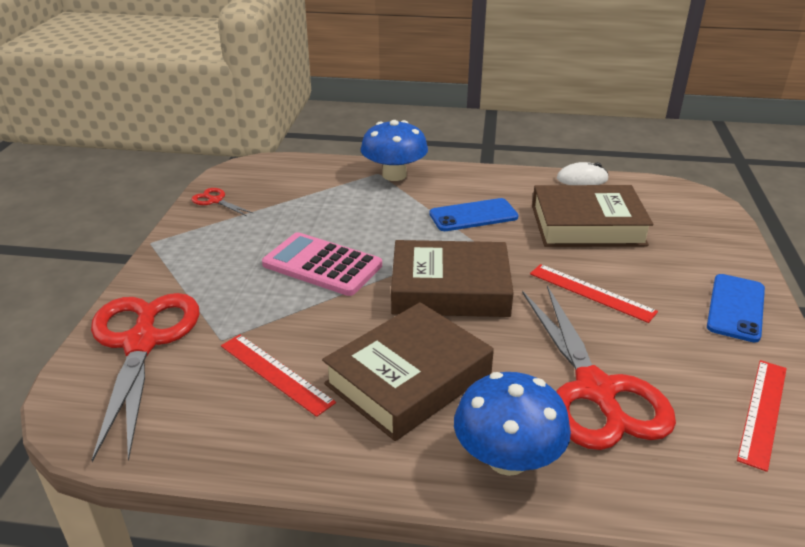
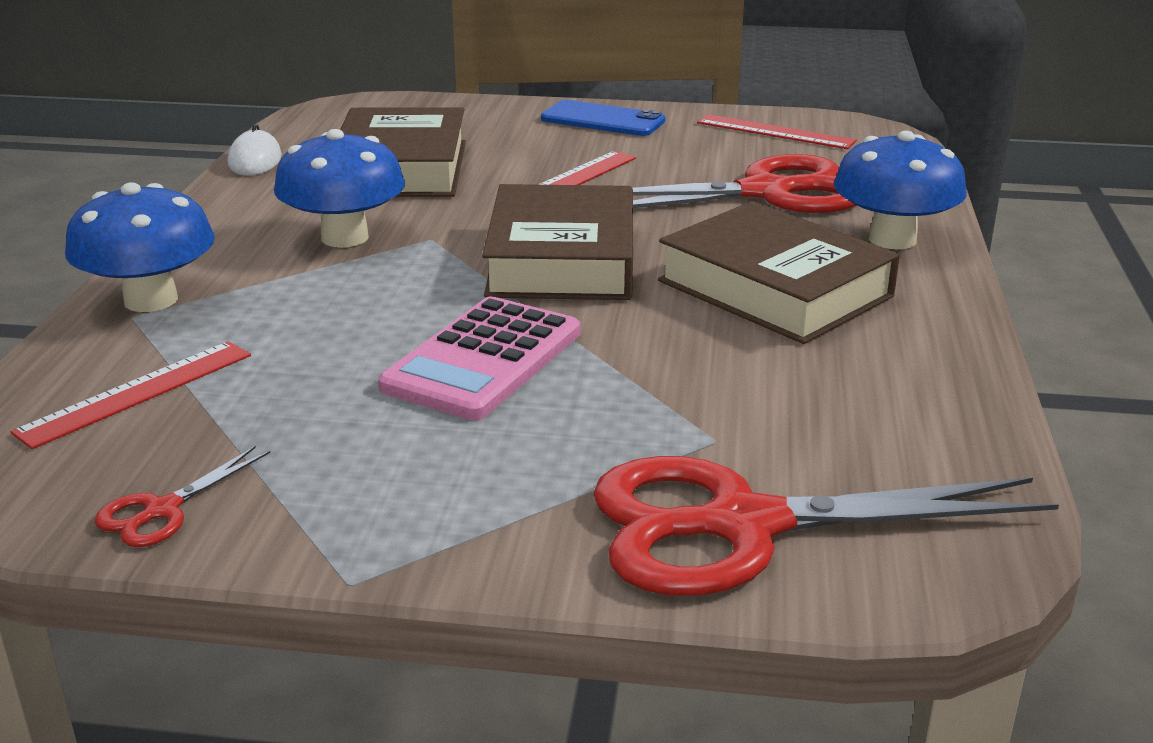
camera: 90 degrees left, 5 degrees down
red ruler [221,334,336,417] -> red ruler moved to [11,341,251,449]
blue phone [429,198,518,231] -> blue mushroom [274,129,405,248]

